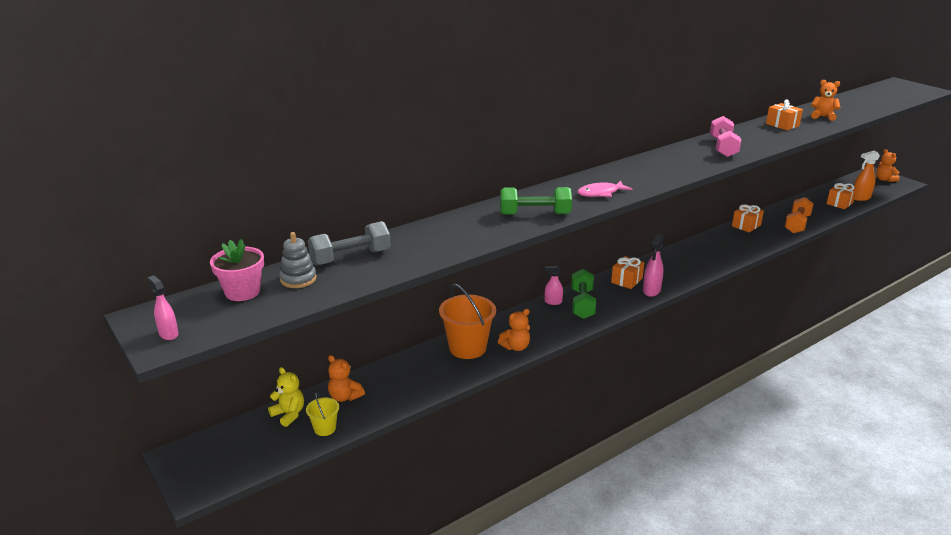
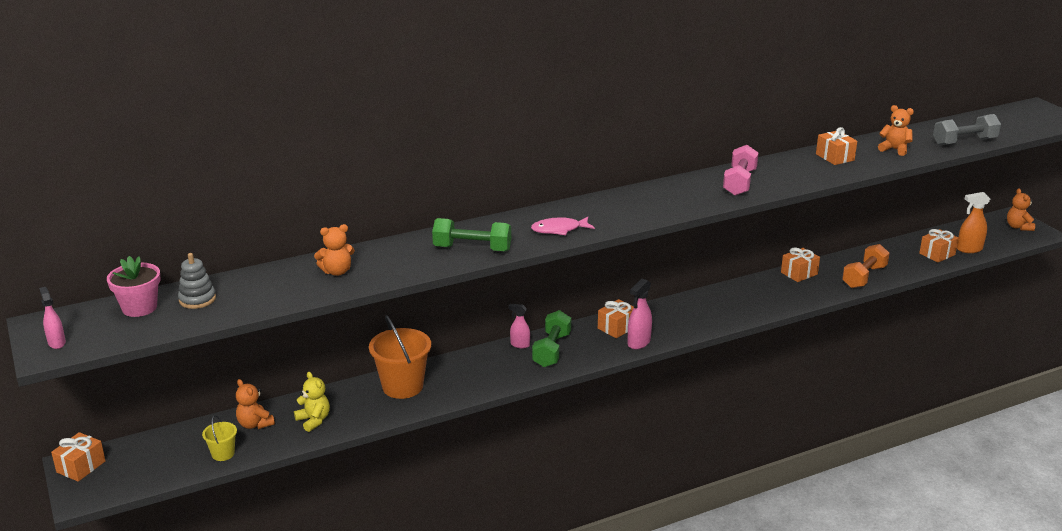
camera: 10 degrees right, 0 degrees up
yellow teddy bear [268,367,304,427] -> yellow teddy bear moved to [294,372,330,432]
grey dumbbell [308,221,391,265] -> grey dumbbell moved to [933,114,1001,145]
orange teddy bear [498,309,530,351] -> orange teddy bear moved to [314,224,355,276]
none -> orange gift [51,432,105,482]

